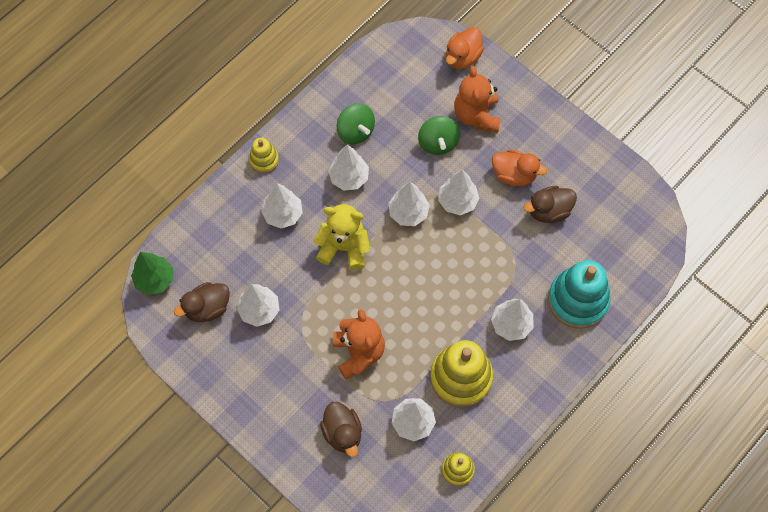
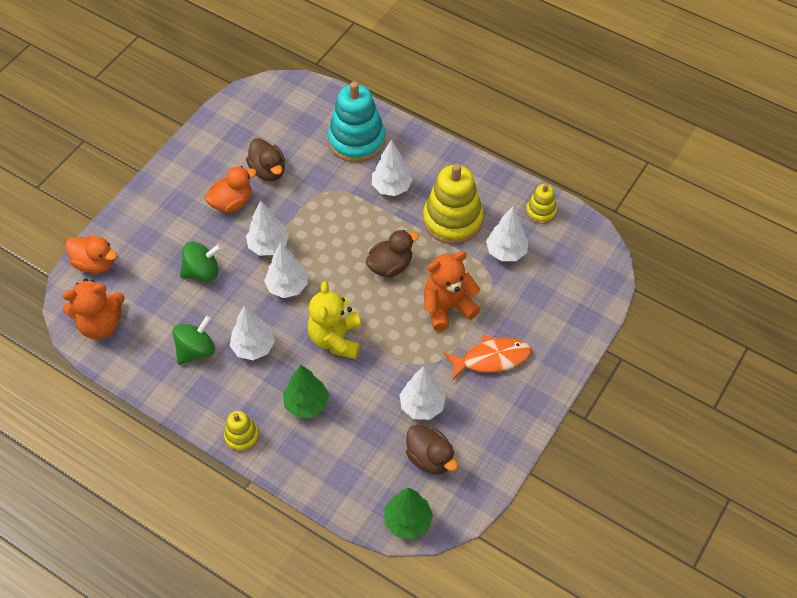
camera: 100 degrees left, 10 degrees down
white tree [261,183,303,229] -> green tree [283,365,329,418]
brown duck [320,402,362,457] -> brown duck moved to [366,230,419,278]
orange teddy bear [454,66,501,132] -> orange teddy bear moved to [63,279,125,340]
orange duck [492,150,547,186] -> orange duck turned 45 degrees clockwise [205,166,257,213]
none -> orange fish [444,335,531,381]

